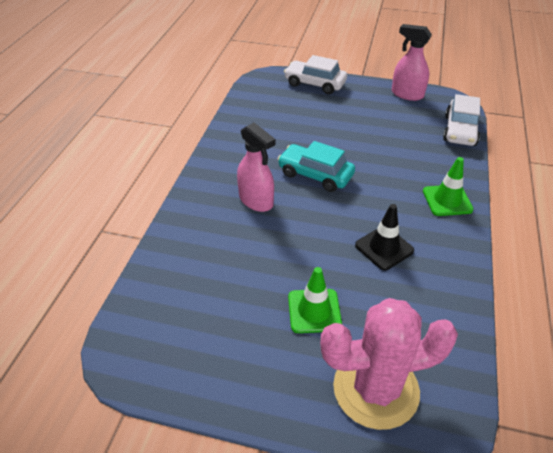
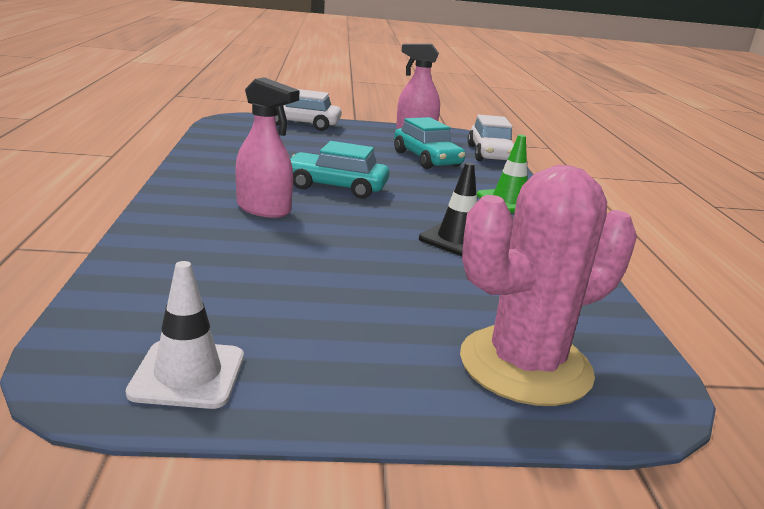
camera: 20 degrees left, 20 degrees down
green traffic cone [288,267,342,333] -> none
none -> white traffic cone [126,261,244,409]
none -> turquoise car [394,117,465,169]

